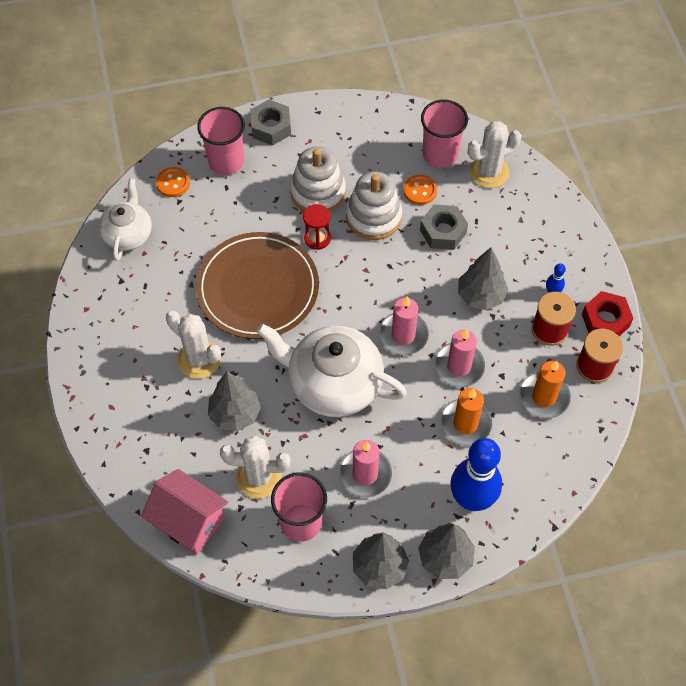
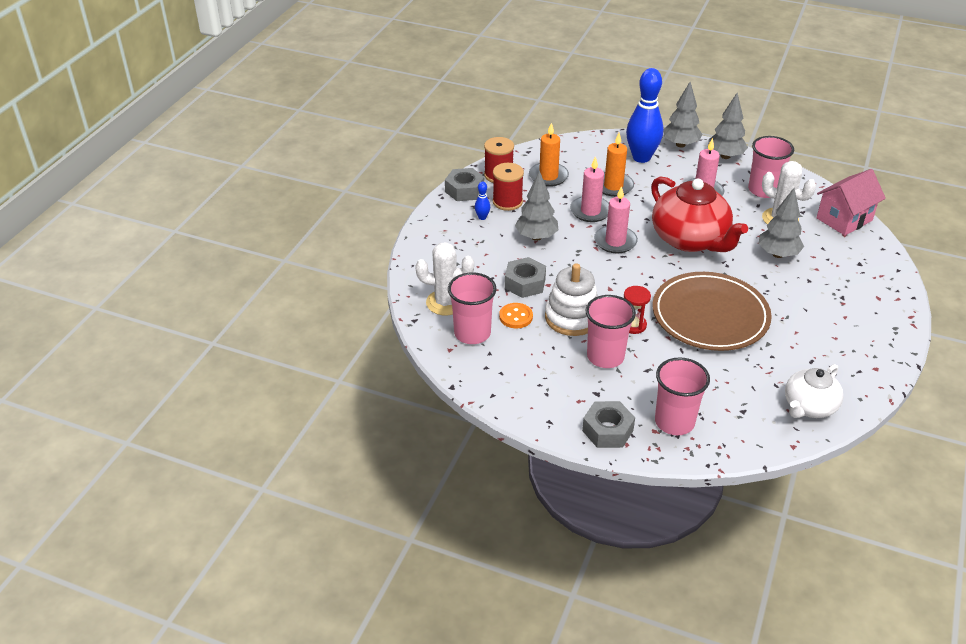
camera: 145 degrees left, 20 degrees down
pink house [141,469,228,555] -> pink house turned 75 degrees clockwise [816,169,886,236]
orange button [156,167,190,197] -> none
white cactus [166,310,221,379] -> none
white teapot [256,323,407,417] -> red teapot [651,176,748,252]
white stacking toy [290,146,346,212] -> pink cup [586,295,636,368]
red nut [582,291,633,336] -> grey nut [445,168,484,201]

